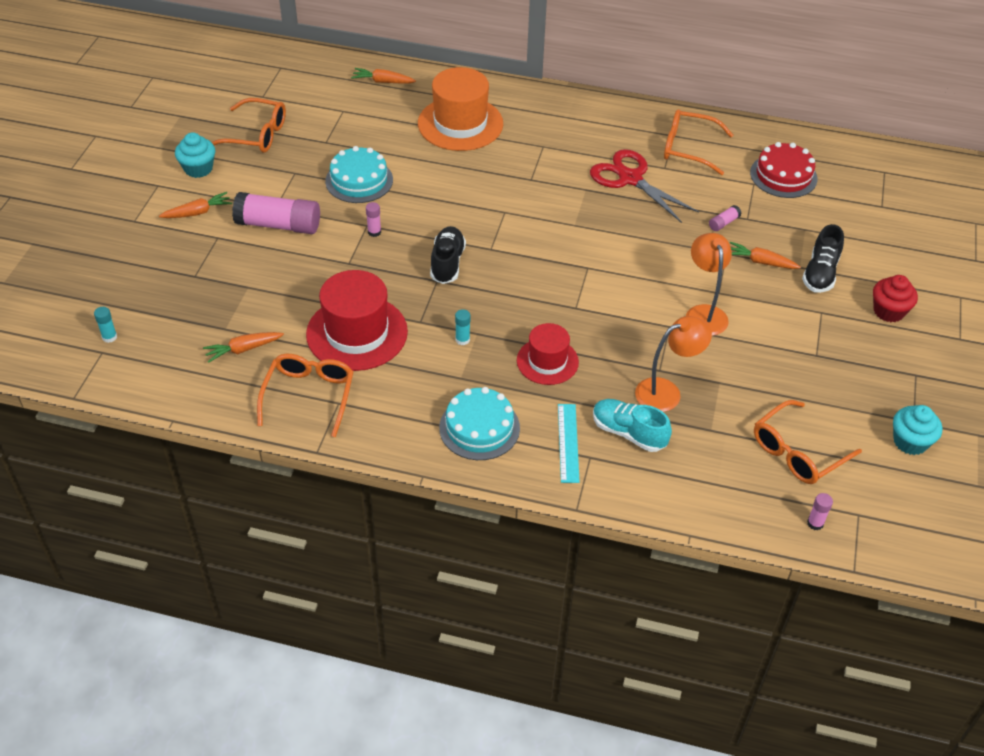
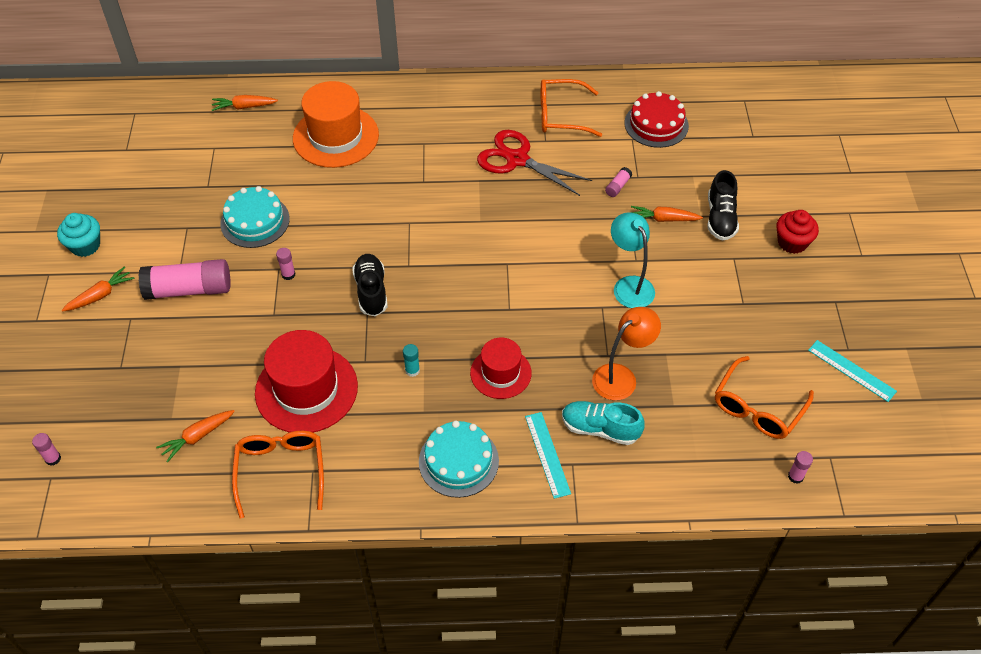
camera: 15 degrees left, 5 degrees up
turquoise glue stick [94,307,117,343] -> pink glue stick [32,433,61,466]
orange glasses [212,98,286,153] -> none
orange lamp [686,233,732,336] -> turquoise lamp [611,213,655,308]
turquoise cupcake [893,405,942,455] -> turquoise ruler [808,340,897,402]

